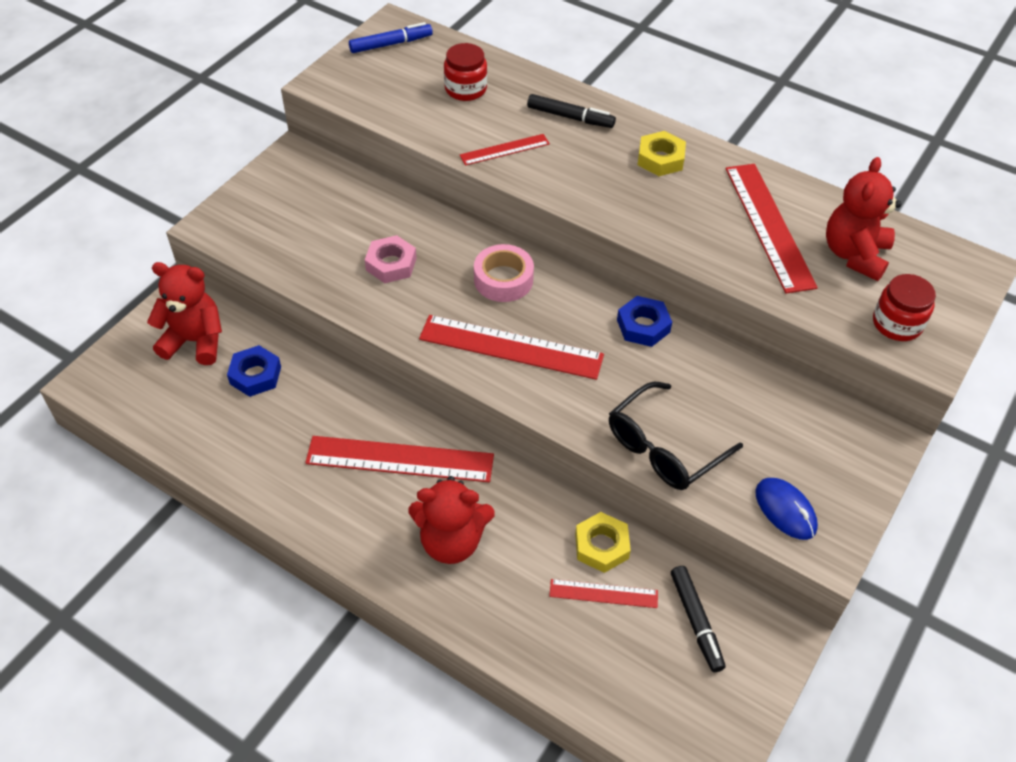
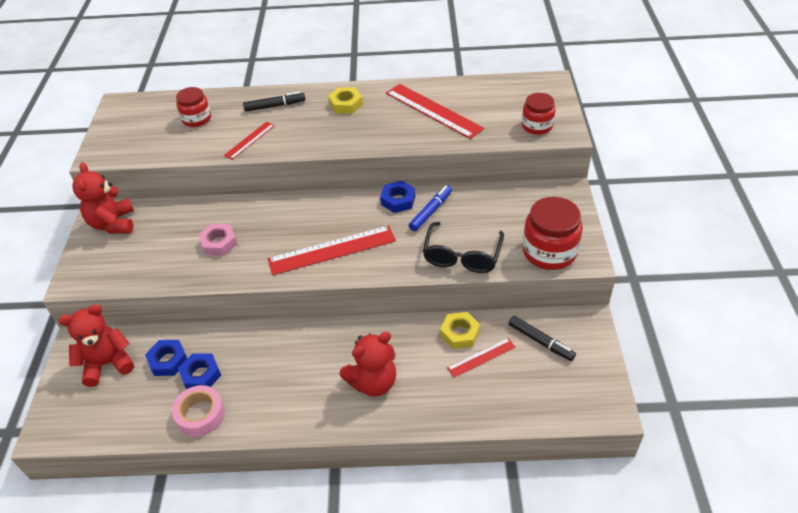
camera: 30 degrees left, 5 degrees down
red ruler [305,436,494,482] -> none
blue marker [349,22,433,53] -> blue marker moved to [409,185,452,231]
pink tape [474,244,534,302] -> pink tape moved to [172,385,225,437]
blue mouse [755,478,818,540] -> red jar [523,197,583,270]
red teddy bear [826,157,901,281] -> red teddy bear moved to [72,162,134,233]
none -> blue nut [178,353,221,389]

